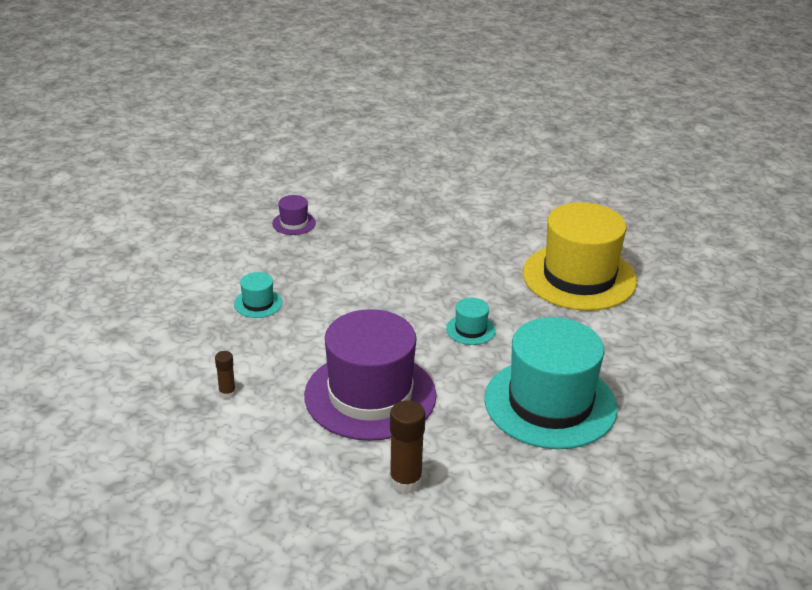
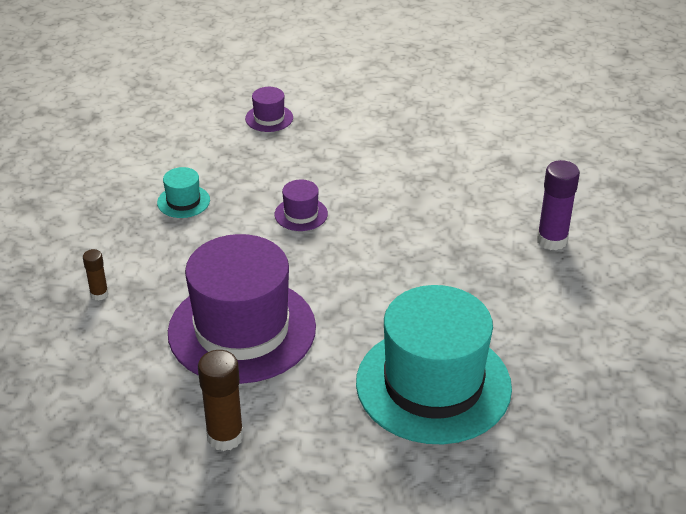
camera: 20 degrees right, 5 degrees up
turquoise hat [446,298,496,345] -> none
yellow hat [523,202,637,311] -> purple glue stick [537,160,580,251]
none -> purple hat [274,180,328,231]

